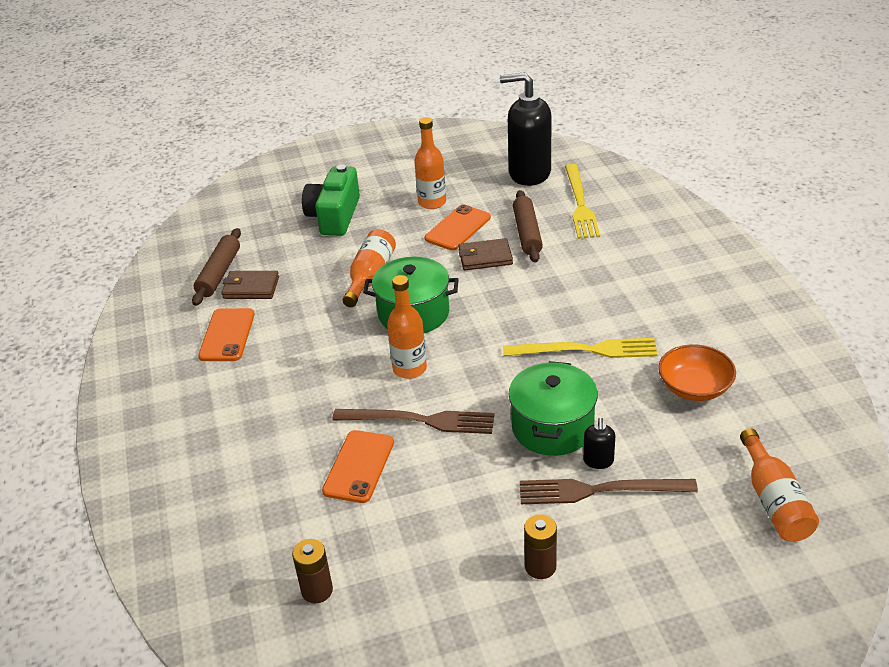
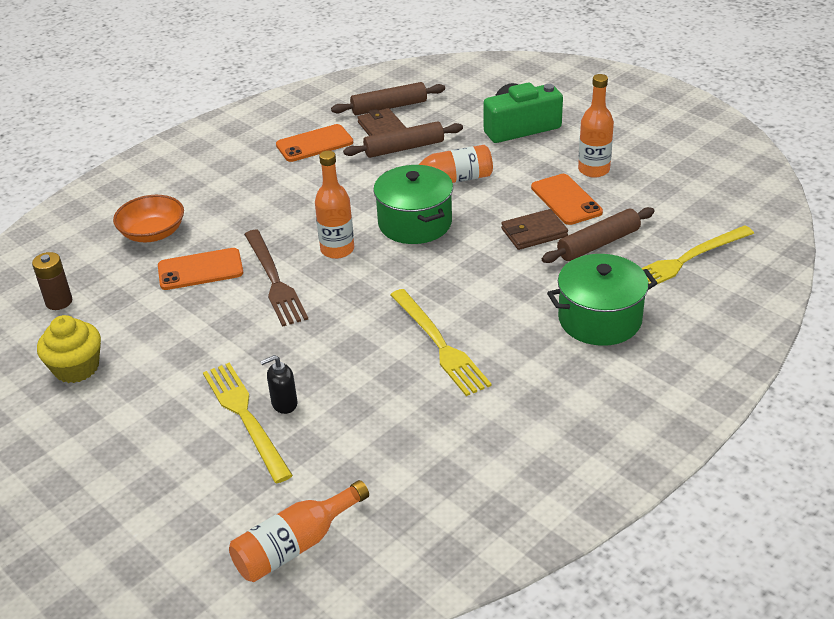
camera: 60 degrees right, 0 degrees up
orange phone [424,204,491,250] -> orange phone turned 60 degrees clockwise [531,174,603,225]
brown wallet [458,238,513,270] -> brown wallet turned 75 degrees counterclockwise [501,209,568,250]
black soap dispenser [500,72,551,186] -> none
green pot [509,361,598,456] -> green pot moved to [547,254,658,346]
brown fork [520,479,698,504] -> yellow fork [203,362,293,483]
brown battery [524,514,557,579] -> none
orange bowl [658,344,736,401] -> orange bowl moved to [113,195,184,242]
none -> yellow cupcake [37,315,101,383]
none -> brown rolling pin [343,121,463,158]

